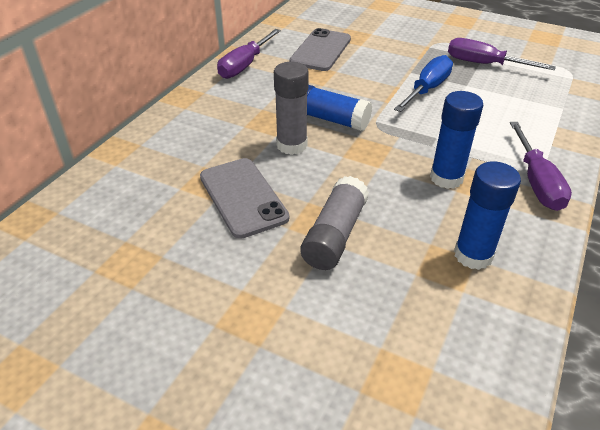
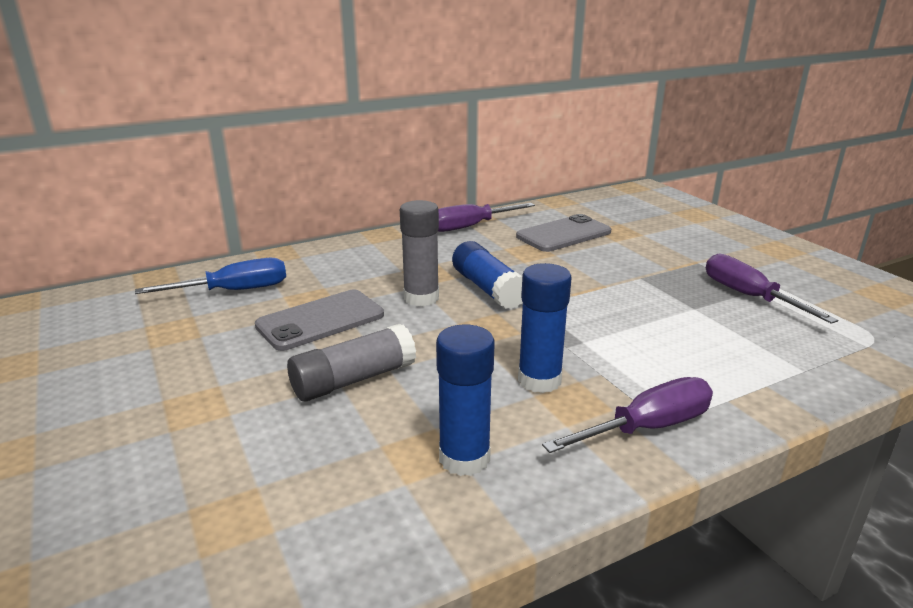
camera: 35 degrees right, 15 degrees down
grey phone [200,158,289,239] -> grey phone turned 45 degrees clockwise [255,290,384,351]
blue screwdriver [394,55,453,112] -> blue screwdriver moved to [135,258,286,294]
purple screwdriver [510,122,572,211] -> purple screwdriver turned 150 degrees counterclockwise [542,377,713,453]

